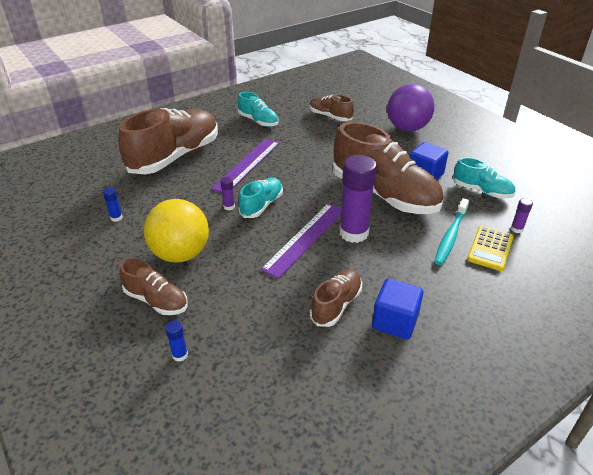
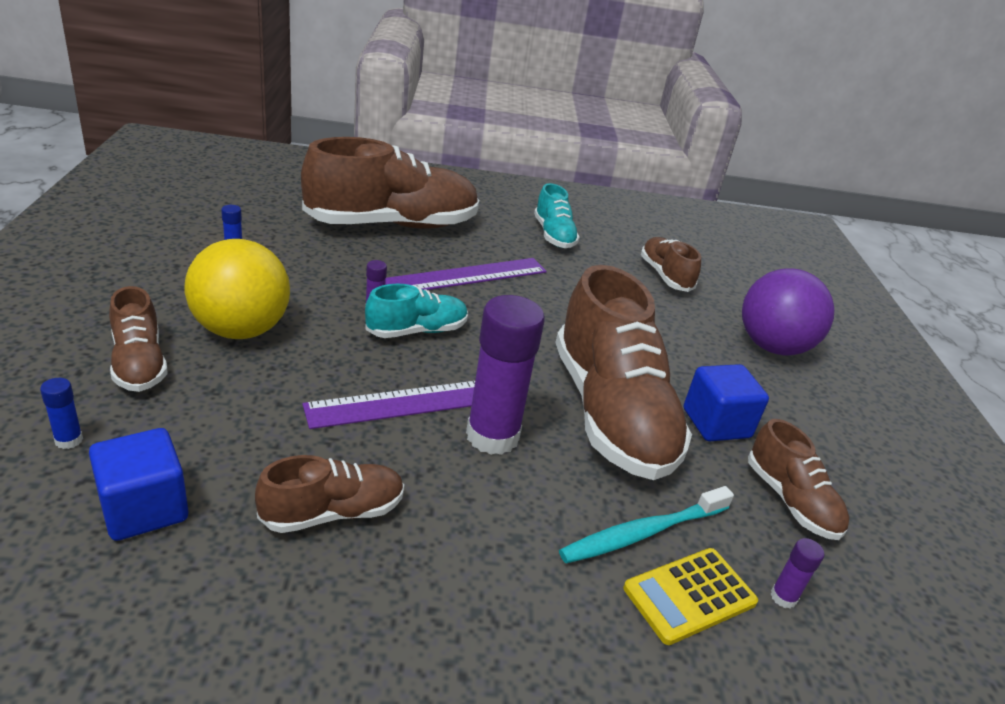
camera: 30 degrees right, 5 degrees down
blue cube [372,279,423,340] -> blue cube moved to [89,428,188,541]
turquoise shoe [453,157,515,198] -> brown shoe [748,419,849,540]

